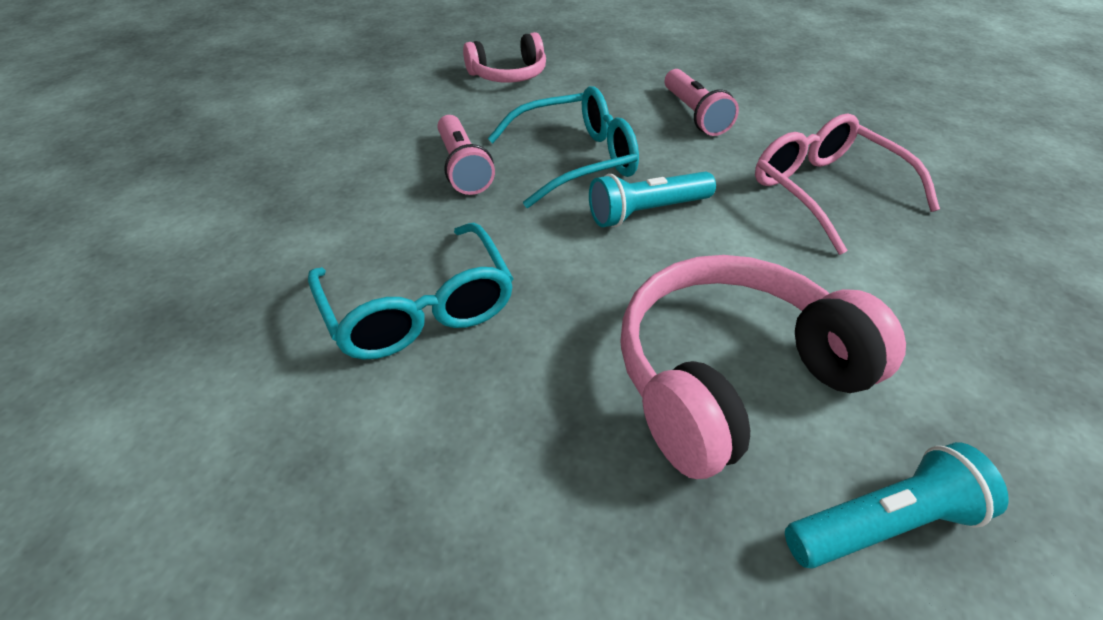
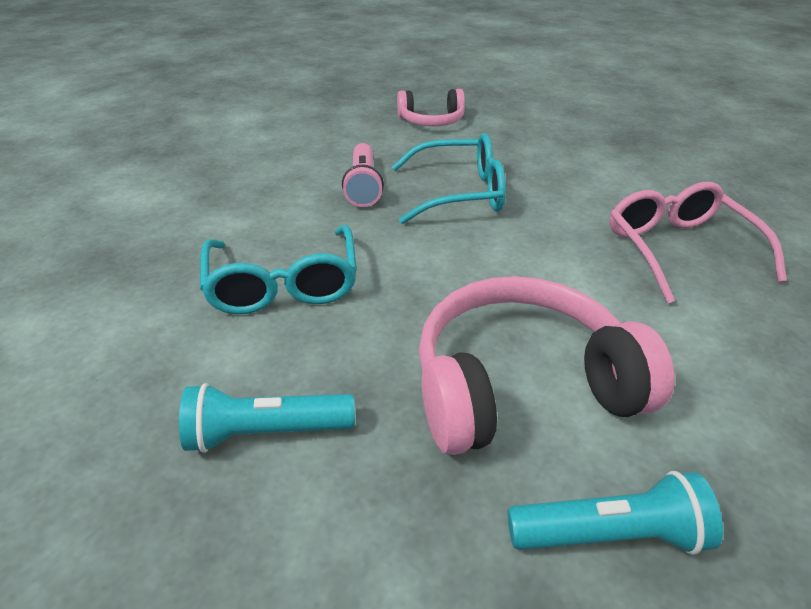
camera: 15 degrees right, 5 degrees down
turquoise flashlight [589,172,716,227] -> turquoise flashlight moved to [179,383,355,453]
pink flashlight [665,69,739,136] -> none

